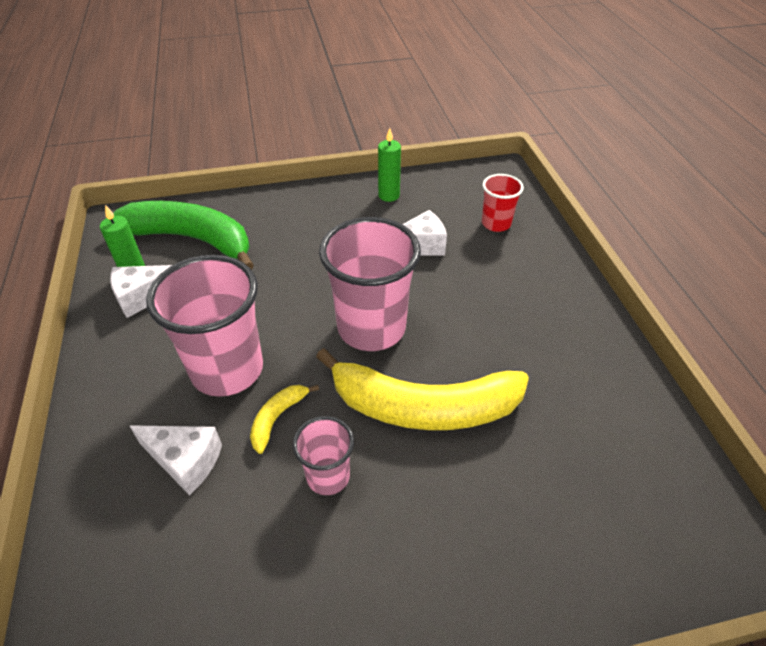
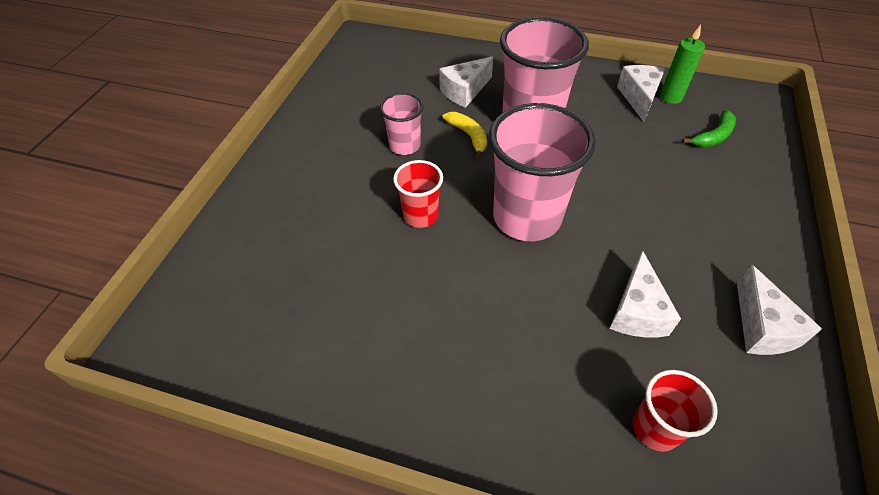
camera: 120 degrees right, 5 degrees up
green banana [113,201,254,270] -> green banana [682,110,736,147], size x0.43
yellow banana [316,348,529,430] -> red cup [393,160,443,228]
green candle [378,128,401,202] -> white cheese [737,265,822,355]

